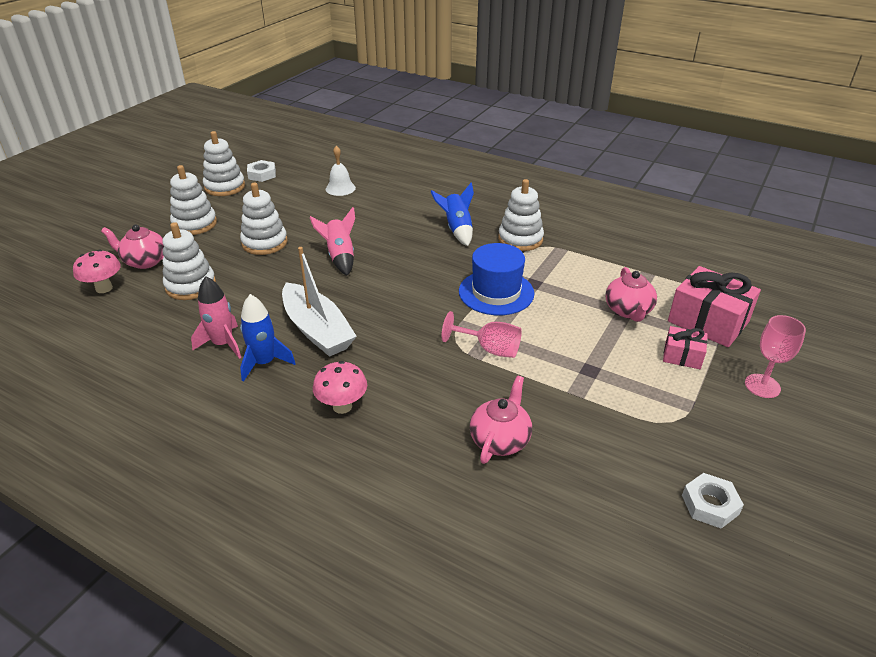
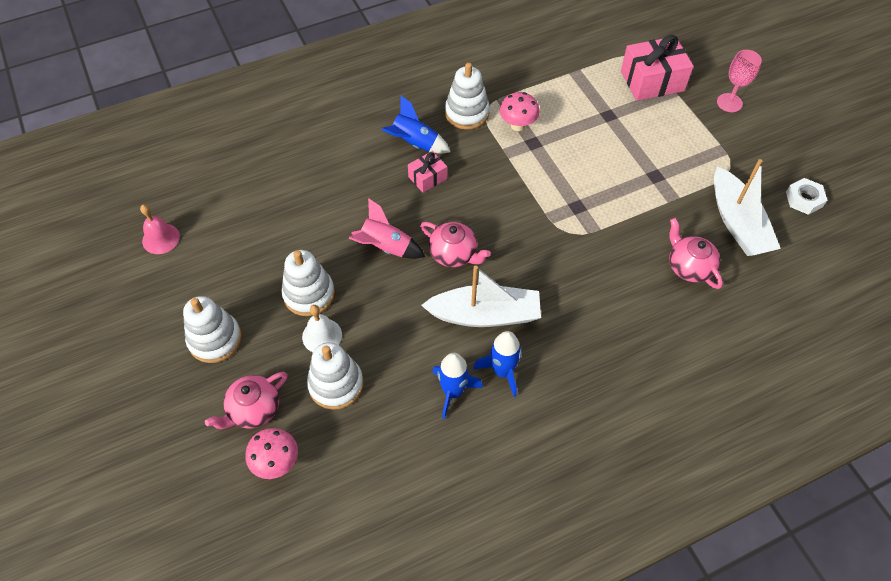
camera: 55 degrees left, 20 degrees up
pink rocket [191,276,241,359] -> blue rocket [433,353,483,419]
white stacking toy [203,131,245,196] -> none
white nut [247,160,276,182] -> pink bell [140,204,180,254]
pink mushroom [313,361,367,414] -> pink mushroom moved to [499,92,540,131]
white bell [326,146,356,196] -> white bell moved to [302,305,342,352]
pink goblet [442,311,522,358] -> none
blue hat [459,243,534,315] -> none
pink teapot [605,267,657,322] -> pink teapot moved to [420,222,491,267]
pink gift [663,326,708,369] -> pink gift moved to [408,151,447,193]
none -> white boat [714,159,781,256]

